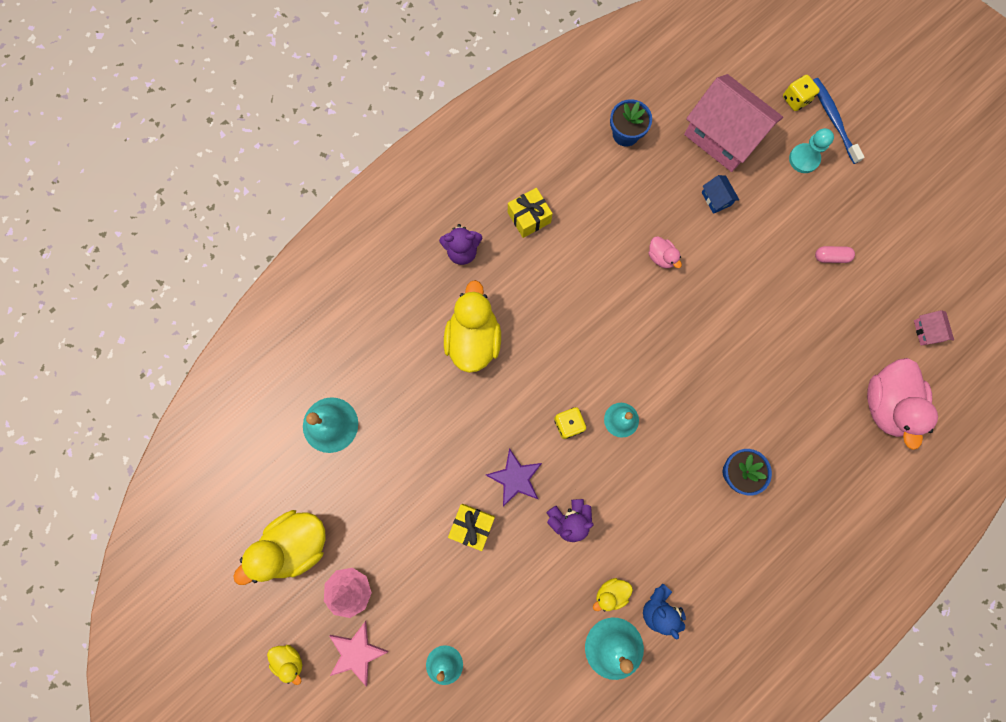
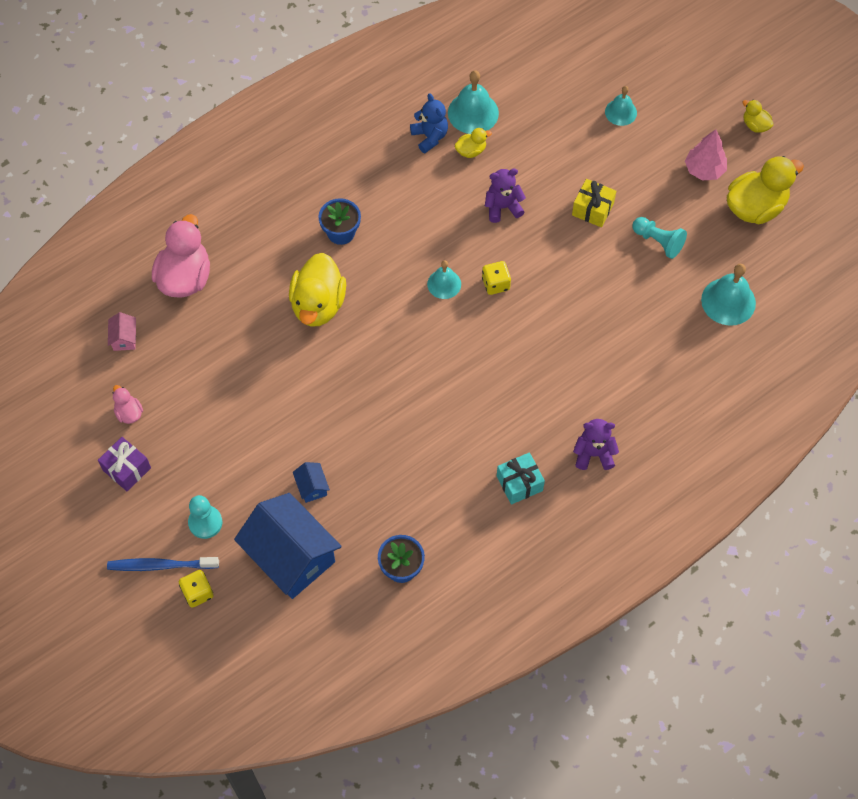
camera: 175 degrees left, 15 degrees down
pink star [329,621,389,686] -> none
yellow duck [444,280,501,373] -> yellow duck moved to [289,253,346,327]
purple star [486,448,542,507] -> none
yellow gift [508,188,553,238] -> turquoise gift [497,452,545,504]
pink duck [648,236,682,268] -> pink duck moved to [113,385,143,424]
pink house [684,74,783,172] -> blue house [234,493,342,599]
blue toothbrush [813,78,865,164] -> blue toothbrush turned 105 degrees clockwise [107,557,219,571]
pink capsule [815,246,855,263] -> none
none -> purple gift [98,437,151,491]
none -> turquoise pawn [633,217,687,259]

